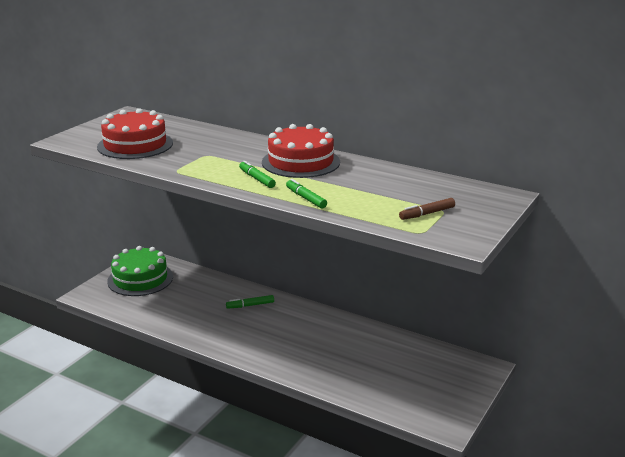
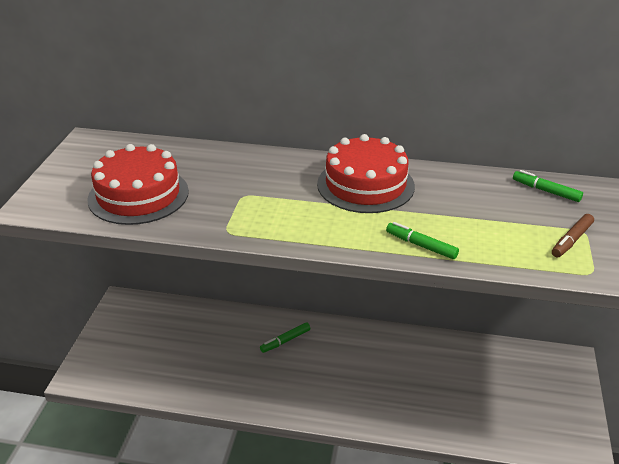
camera: 20 degrees left, 10 degrees up
green cake [107,246,173,296] -> none
green marker [239,161,276,188] -> green marker moved to [513,170,583,202]

